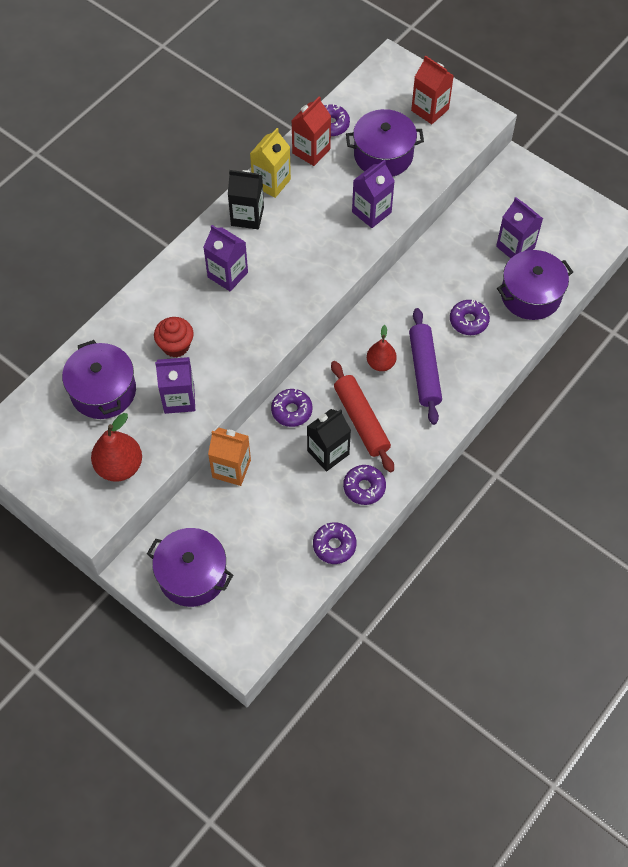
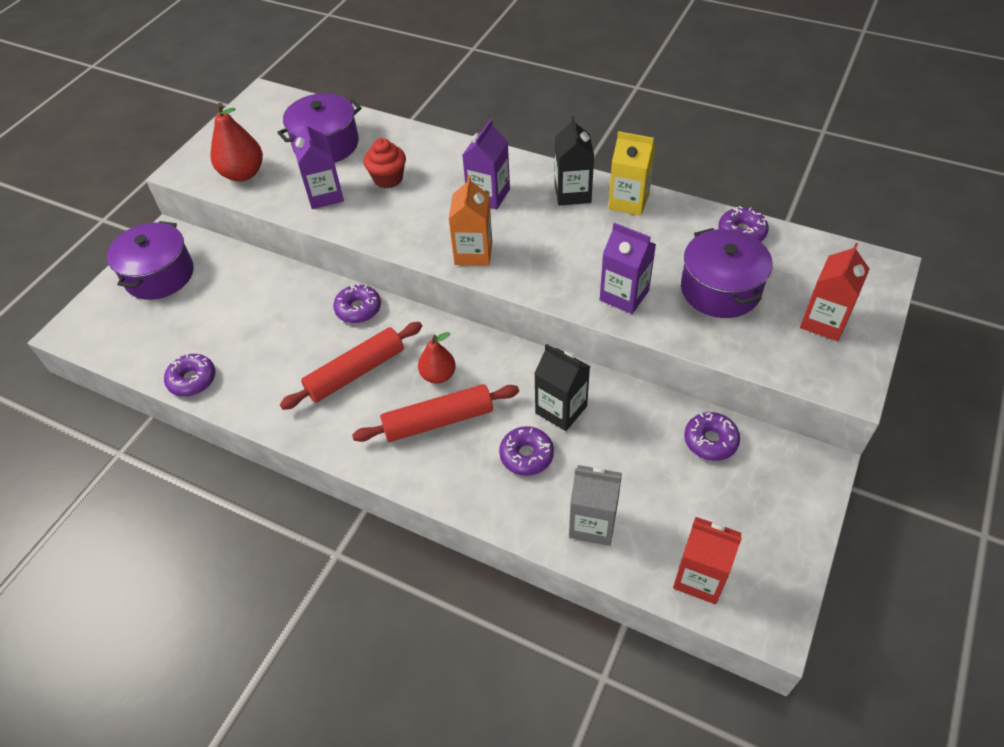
camera: 80 degrees right, 10 degrees down
orange carton [208,428,251,486] -> orange carton moved to [449,175,492,266]
red carton [291,96,331,166] -> red carton moved to [673,517,742,604]
black carton [307,409,351,472] -> black carton moved to [534,344,590,431]
purple donut [343,465,386,505] -> purple donut moved to [684,412,740,461]
purple rolling pin [409,308,442,425] -> red rolling pin [352,384,519,442]
purple carton [496,197,543,259] -> none
purple pot [497,250,573,320] -> grey carton [569,465,622,546]

